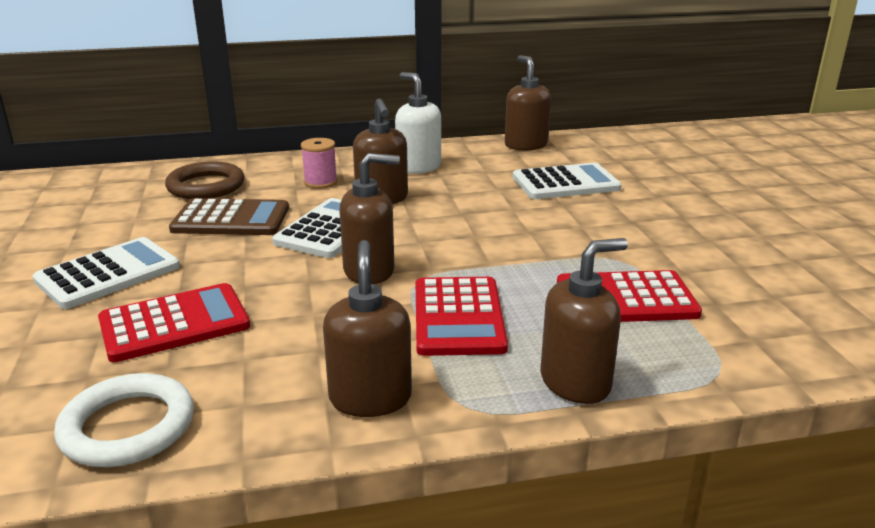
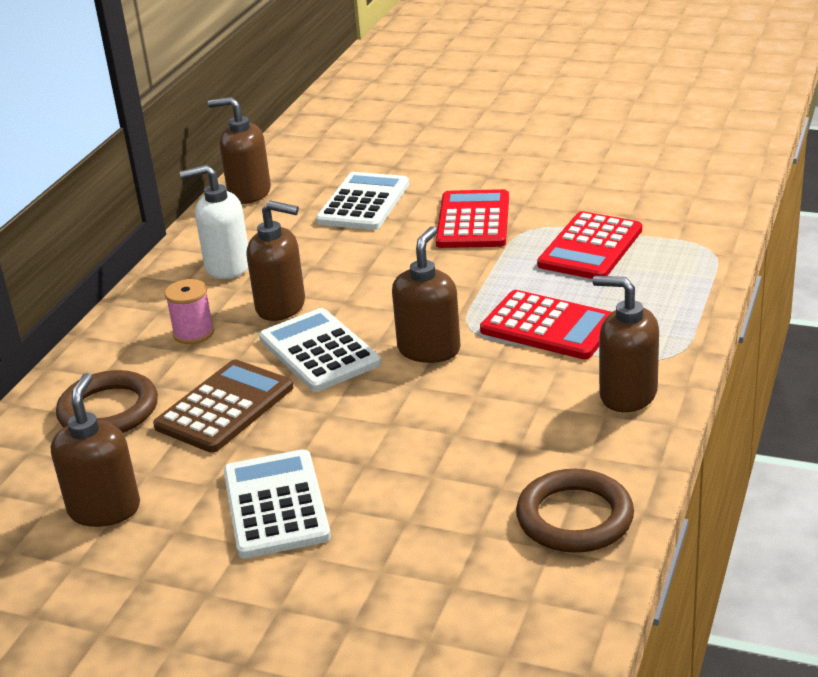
camera: 55 degrees left, 5 degrees up
white ring [54,373,194,467] -> brown ring [516,469,634,553]
red calculator [98,283,250,362] -> red calculator moved to [436,189,509,248]
brown soap dispenser [540,238,628,404] -> brown soap dispenser moved to [51,373,140,527]

